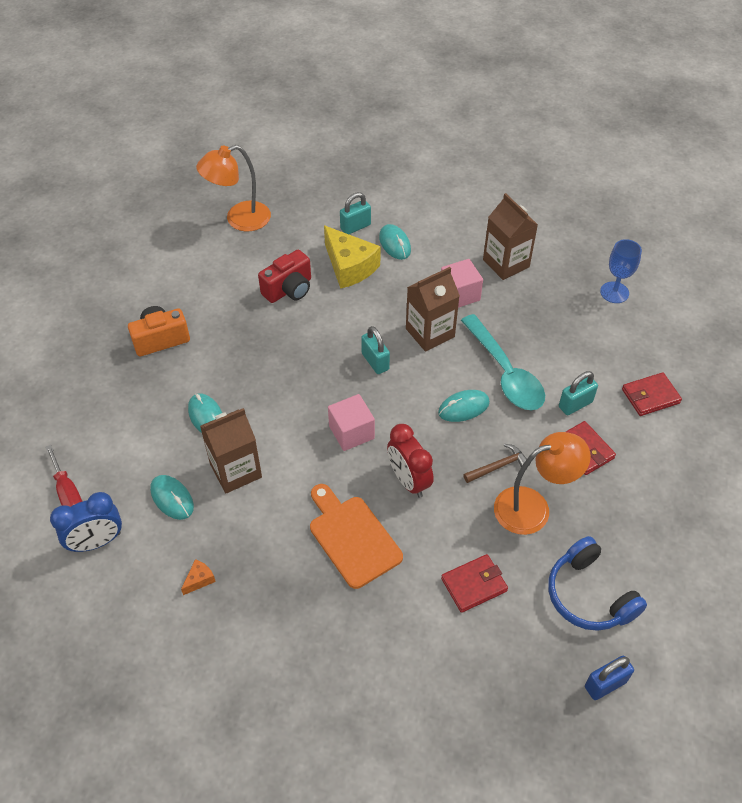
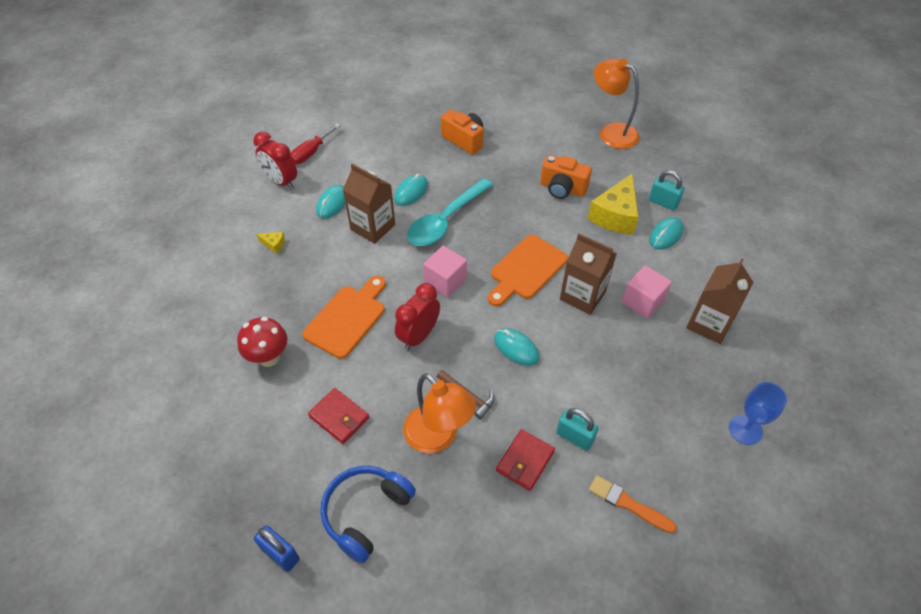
camera: 65 degrees right, 0 degrees up
blue clock [50,492,122,552] -> red clock [253,132,297,190]
orange cheese [181,559,216,595] -> yellow cheese [257,232,285,254]
red camera [258,250,311,303] -> orange camera [540,155,592,199]
turquoise padlock [361,326,390,374] -> orange cutting board [488,235,568,307]
turquoise spoon [461,314,545,410] -> turquoise spoon moved to [407,178,493,246]
red wallet [622,372,682,416] -> orange brush [589,475,677,533]
none -> red mushroom [237,317,287,367]

